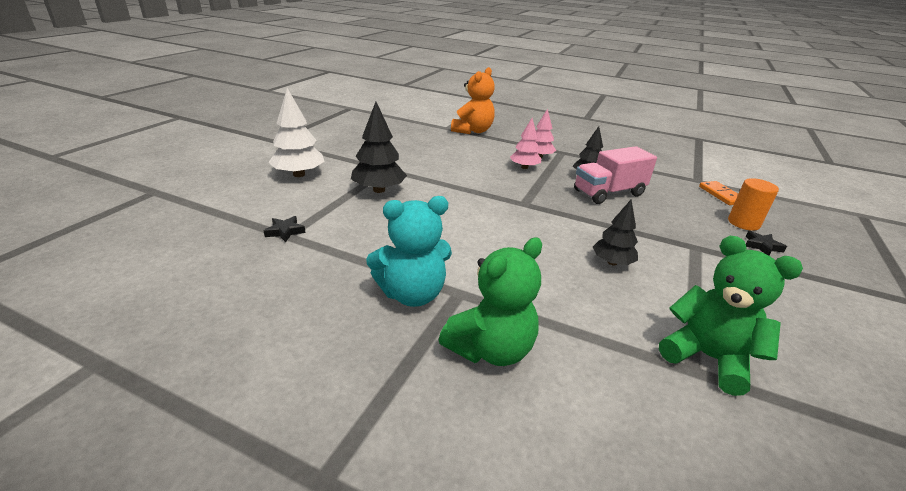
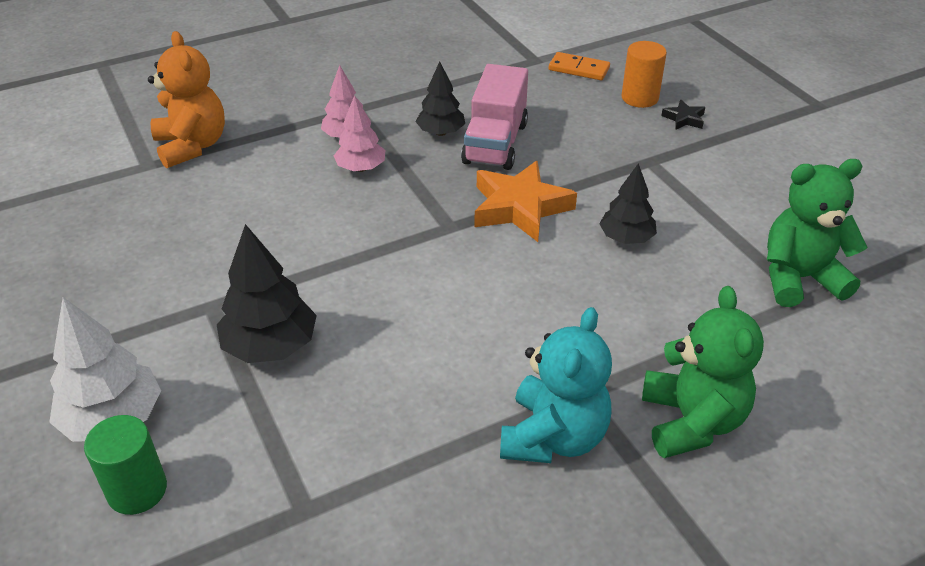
camera: 50 degrees left, 10 degrees up
black star [264,216,306,242] -> none
none -> green cylinder [84,415,167,515]
none -> orange star [474,161,577,242]

